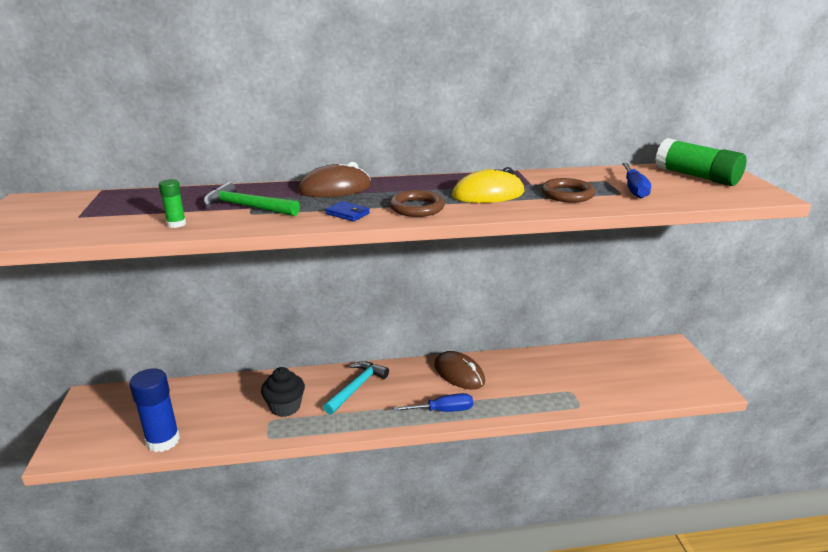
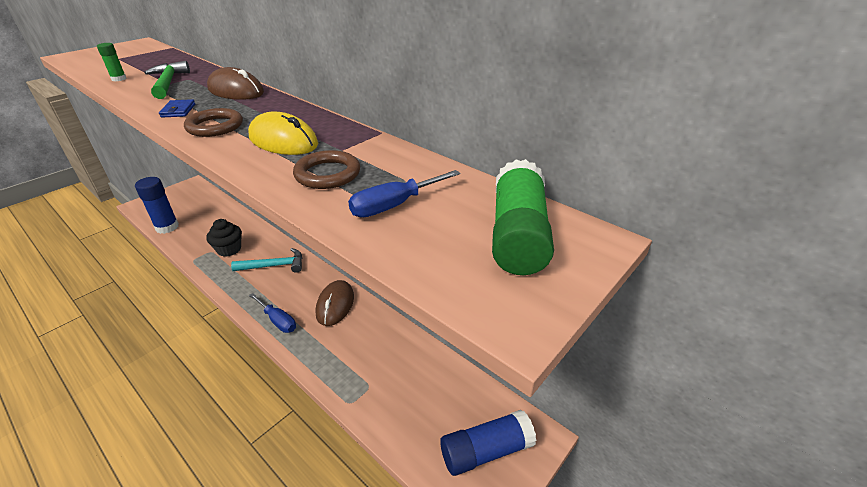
camera: 50 degrees right, 10 degrees up
none -> blue glue stick [440,410,537,476]

